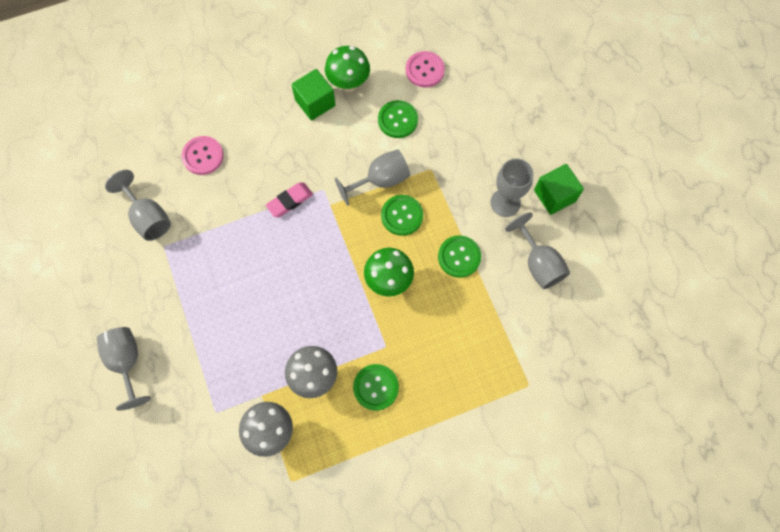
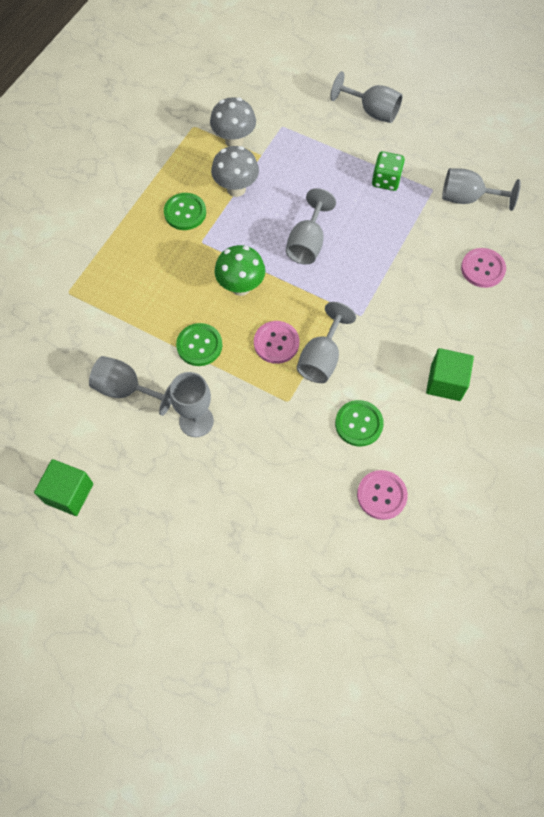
camera: 140 degrees right, 5 degrees down
pink eraser [266,183,313,217] -> none
green mushroom [325,46,370,92] -> none
green button [381,195,423,236] -> pink button [254,321,299,364]
green cube [534,164,584,215] -> green cube moved to [34,459,93,516]
none -> grey goblet [286,188,336,265]
none -> green dice [372,151,405,191]

